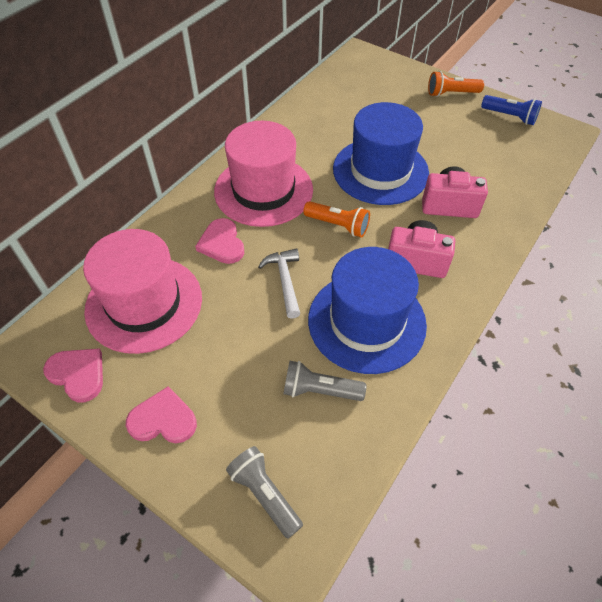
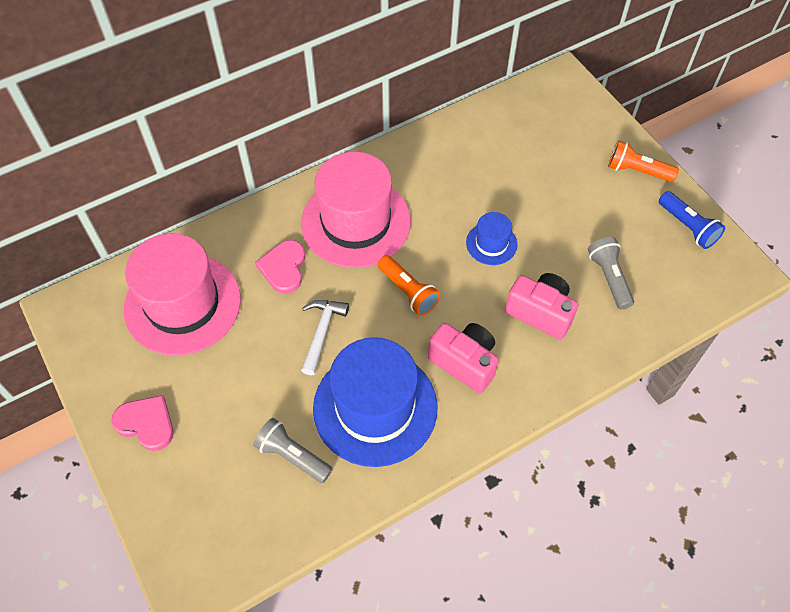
camera: 25 degrees right, 5 degrees up
pink heart [43,348,103,403] -> none
grey flashlight [226,446,303,539] -> grey flashlight moved to [588,237,634,310]
blue hat [333,102,429,205] -> blue hat [466,212,517,265], size x0.46

